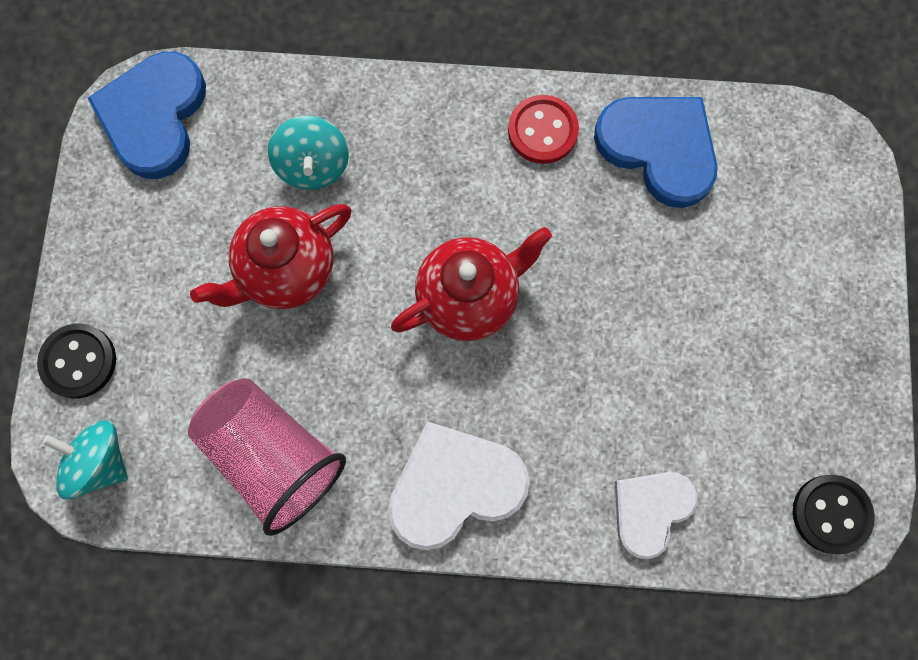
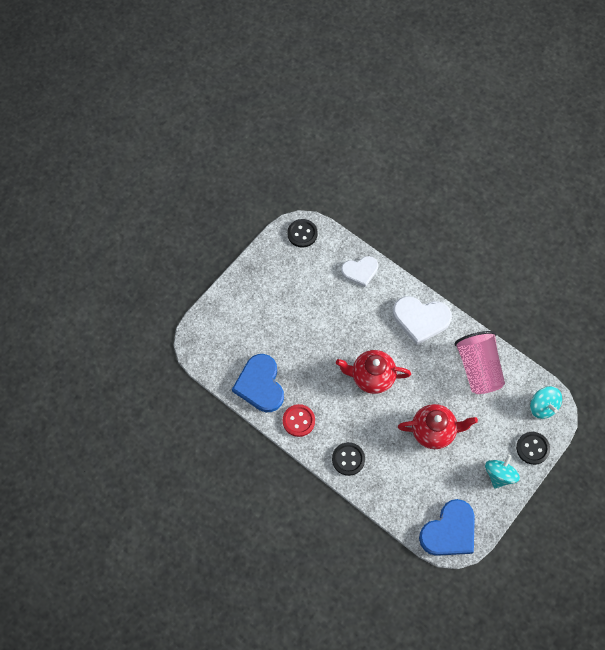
camera: 145 degrees left, 10 degrees down
turquoise spinning top [268,116,349,190] -> turquoise spinning top moved to [485,454,520,489]
none -> black button [332,442,365,476]

